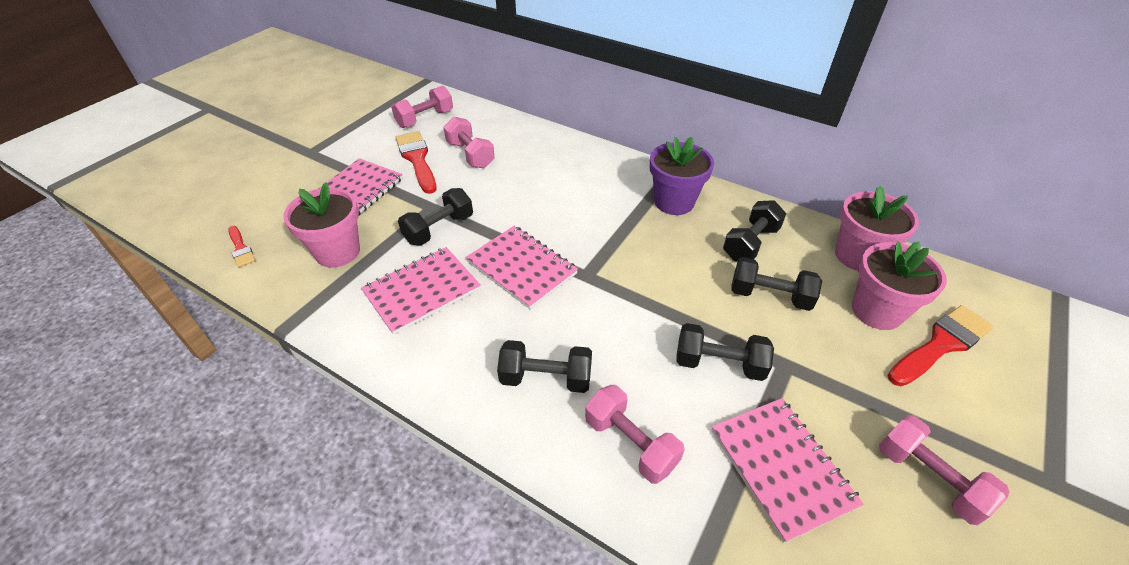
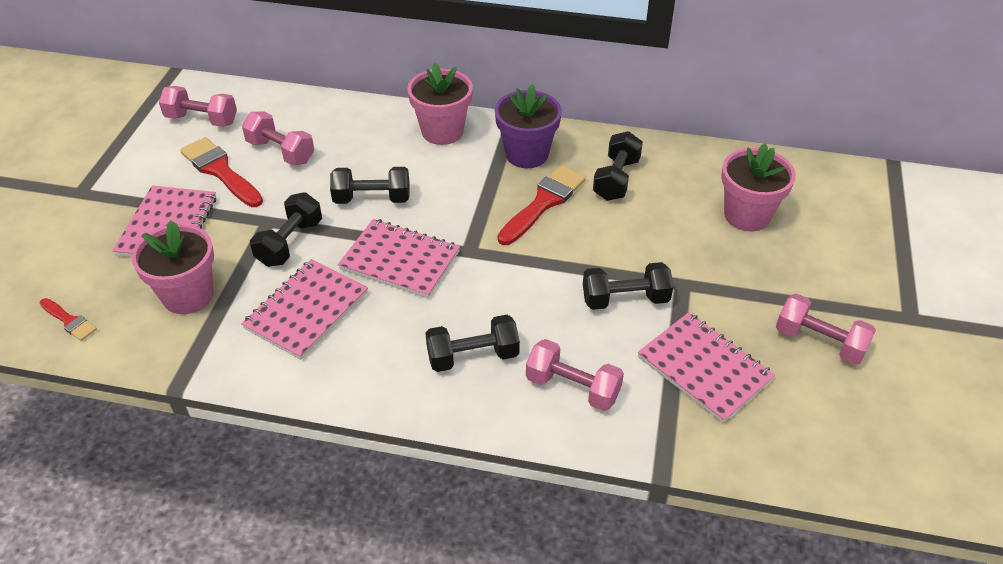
camera: 20 degrees left, 0 degrees up
pink dumbbell [391,85,453,128] -> pink dumbbell turned 75 degrees clockwise [159,86,237,127]
black dumbbell [731,257,822,311] -> black dumbbell moved to [330,167,409,204]
pink flower pot [835,186,919,271] -> pink flower pot moved to [407,63,473,145]
red brush [887,305,994,386] -> red brush moved to [498,165,586,245]

